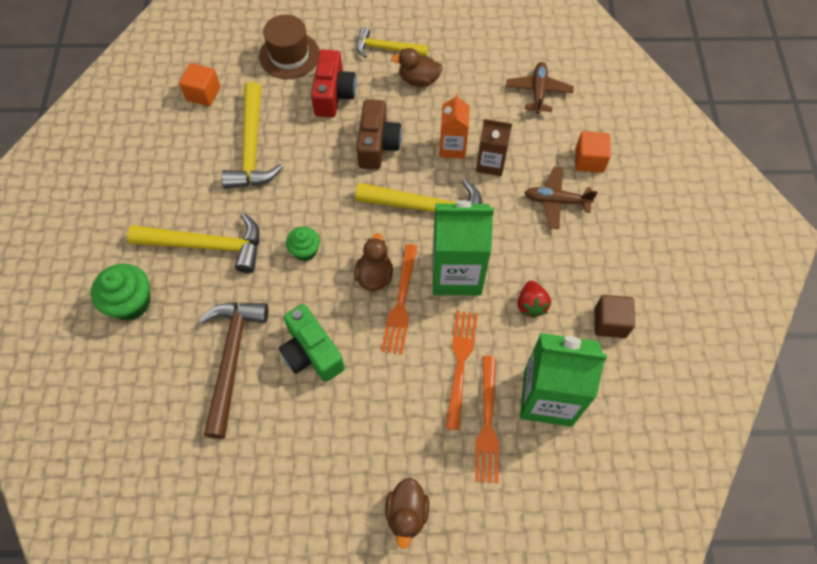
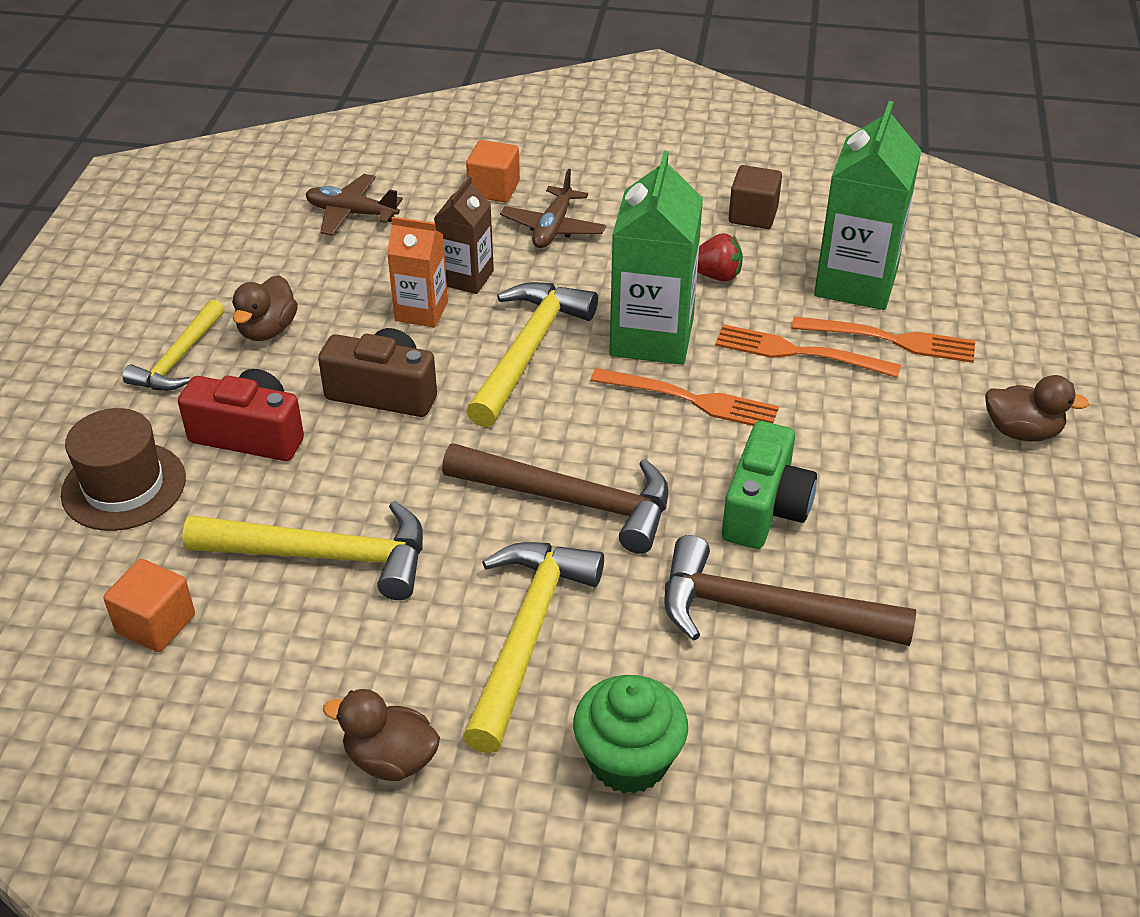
camera: 80 degrees left, 20 degrees down
green camera [279,304,345,382] -> green camera turned 45 degrees counterclockwise [722,421,817,549]
green cupcake [286,227,320,261] -> brown hammer [442,443,669,554]
brown duck [354,233,393,291] -> brown duck moved to [323,689,440,781]

